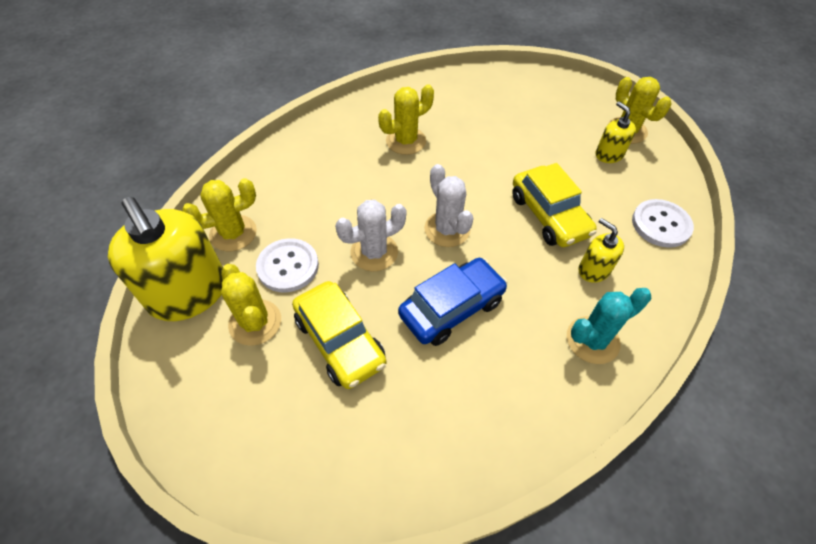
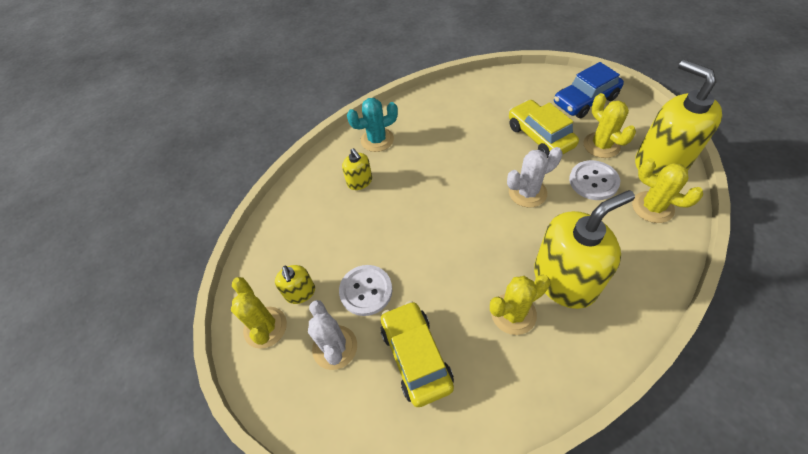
camera: 170 degrees left, 0 degrees up
yellow cactus [182,178,257,251] -> yellow cactus turned 60 degrees clockwise [632,159,703,223]
blue car [398,258,508,346] -> blue car moved to [554,62,624,118]
white cactus [424,164,474,247] -> white cactus moved to [308,300,357,370]
yellow car [512,163,597,247] -> yellow car moved to [381,301,454,407]
white button [632,199,694,248] -> white button moved to [339,265,392,316]
none -> yellow soap dispenser [534,190,635,309]

